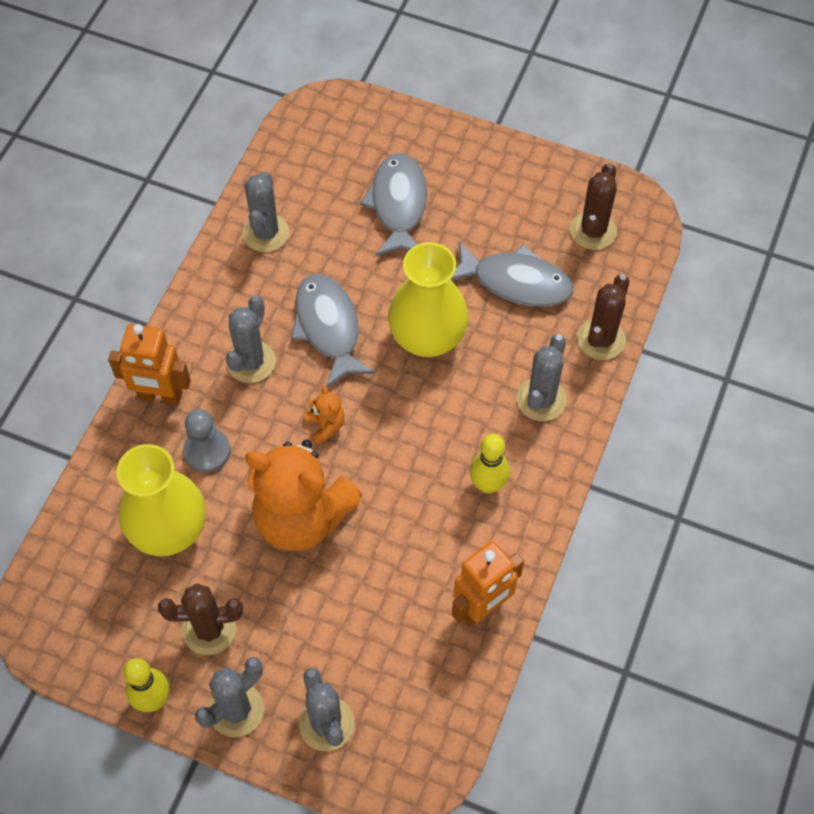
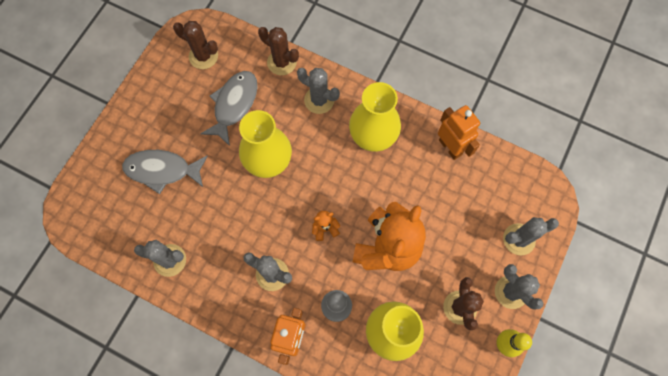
camera: 85 degrees left, 10 degrees up
grey fish [291,274,376,388] -> none
yellow bowling pin [470,434,510,493] -> yellow vase [349,82,401,152]

